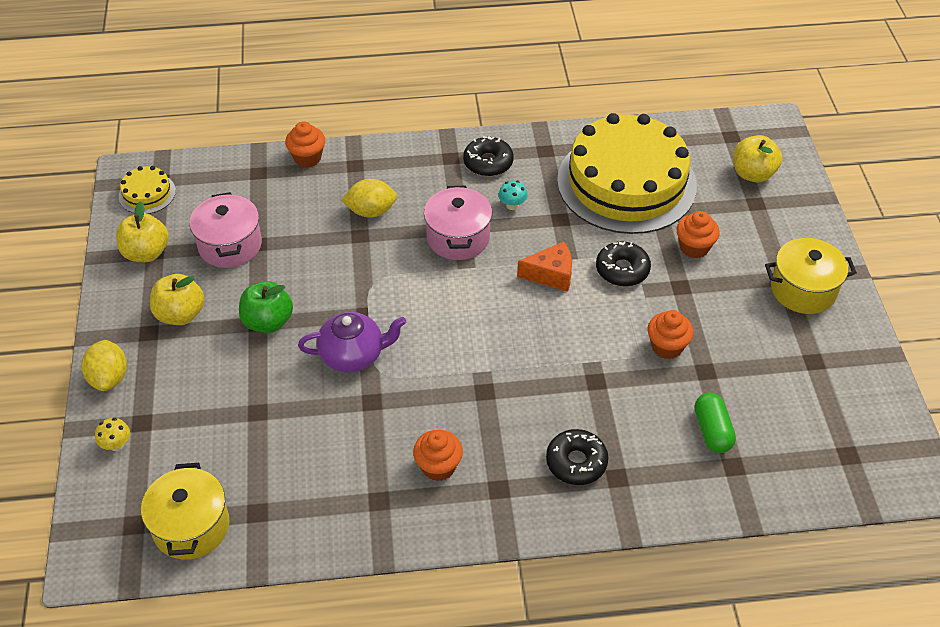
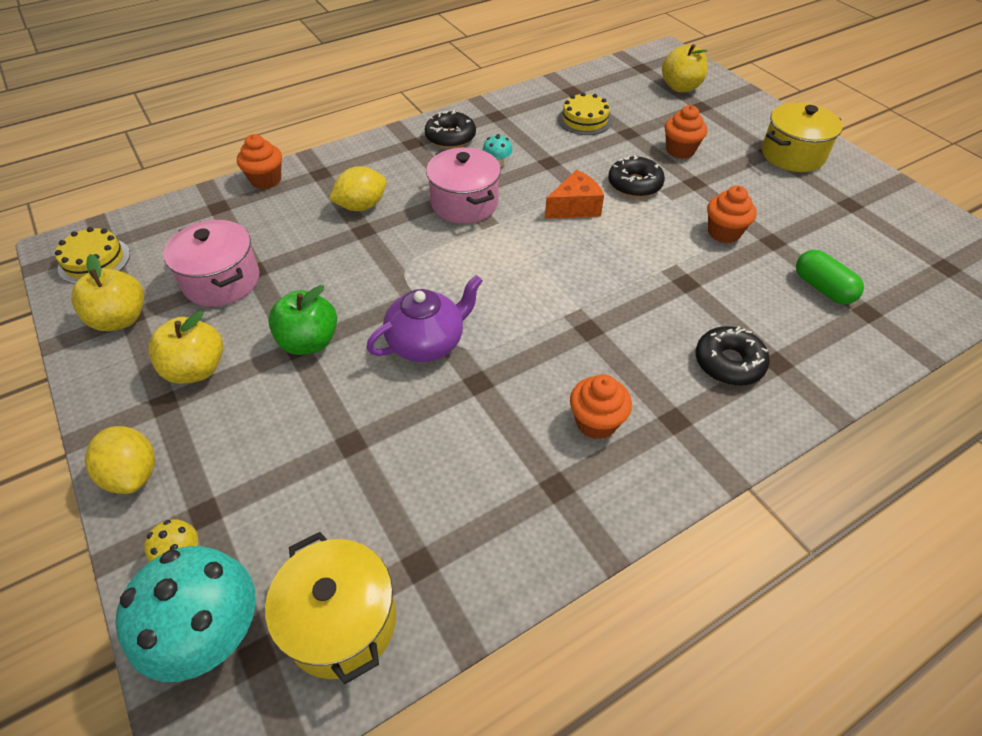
camera: 25 degrees left, 0 degrees up
yellow cake [557,113,697,234] -> yellow cake [558,92,612,135], size x0.40
none -> turquoise mushroom [115,546,256,682]

